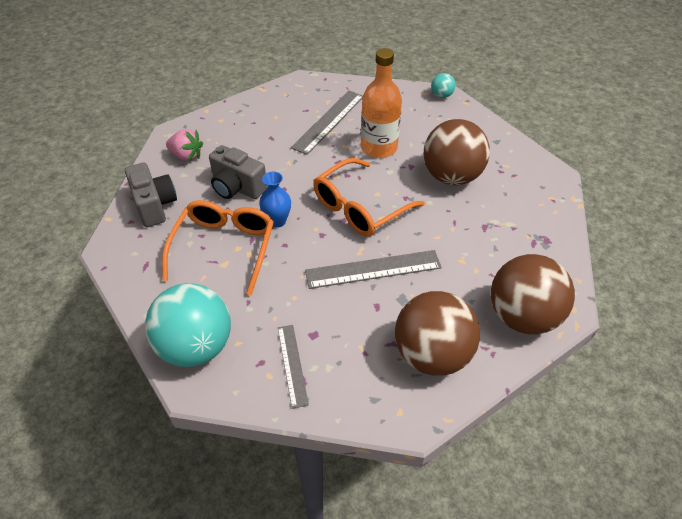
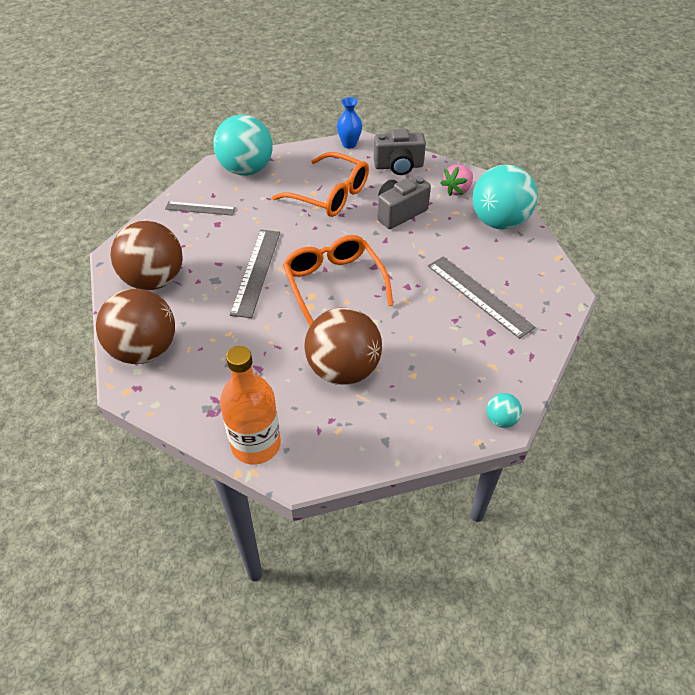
camera: 110 degrees right, 0 degrees up
blue vase [259,172,291,228] -> blue vase moved to [337,97,362,149]
orange bottle [361,48,402,158] -> orange bottle moved to [220,346,281,464]
none -> turquoise ball [472,165,538,230]

